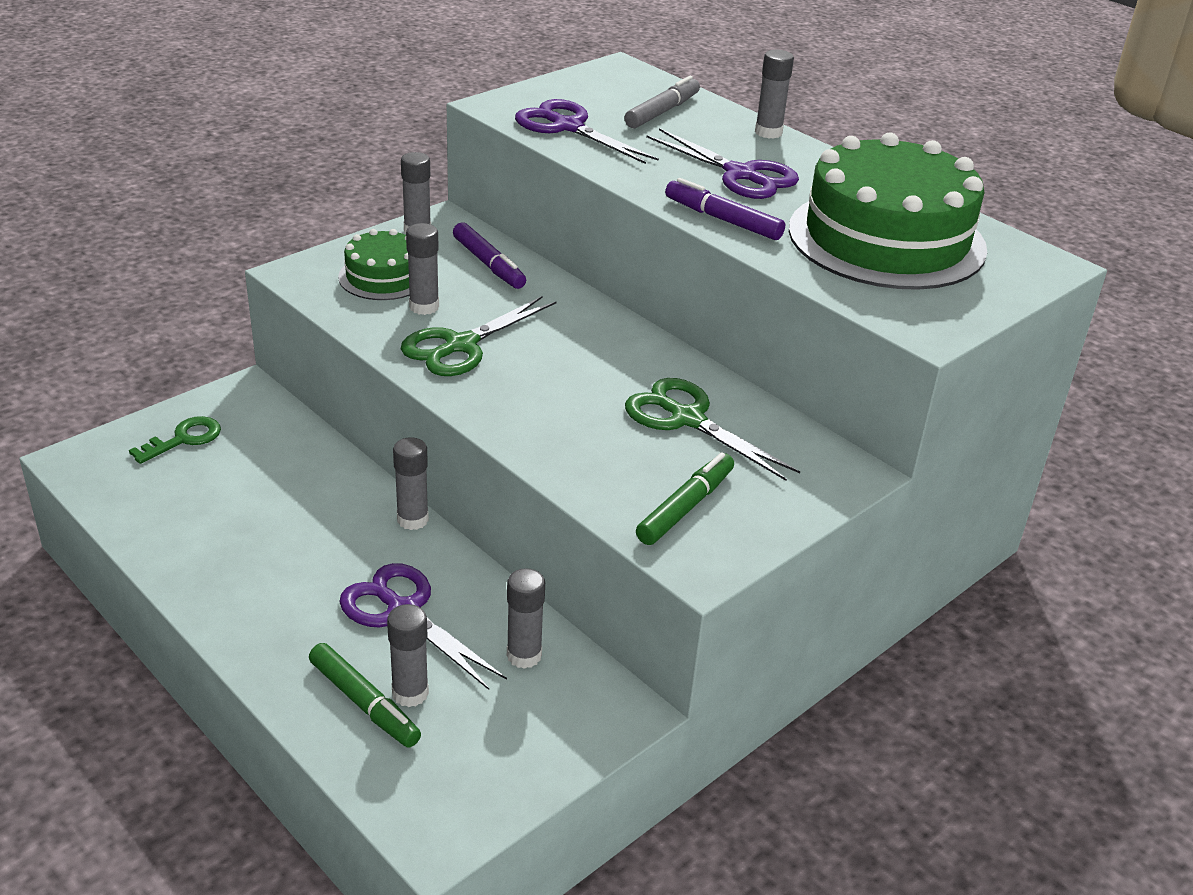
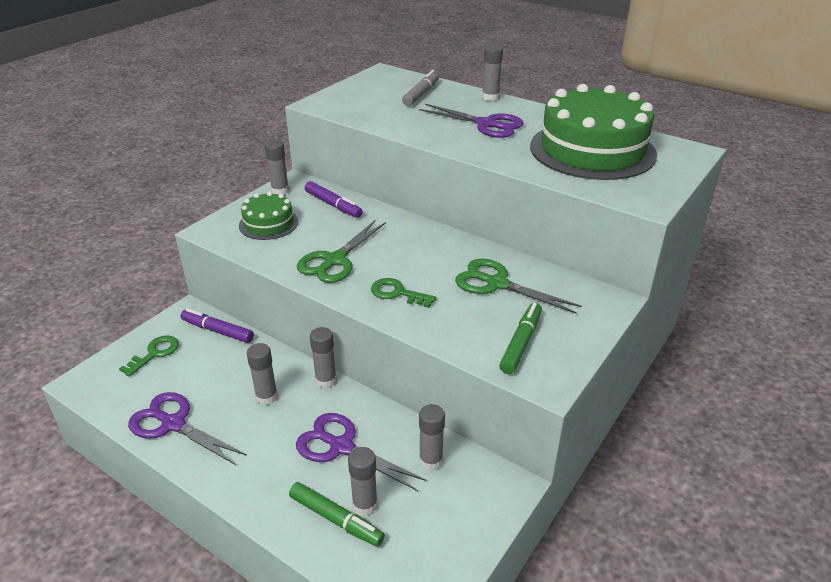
camera: 10 degrees left, 0 degrees up
grey glue stick [406,223,439,315] -> grey glue stick moved to [247,343,278,405]
purple scissors [515,99,659,164] -> purple scissors moved to [128,392,247,465]
purple marker [665,178,785,240] -> purple marker moved to [180,308,254,343]
none -> green key [371,278,436,308]

